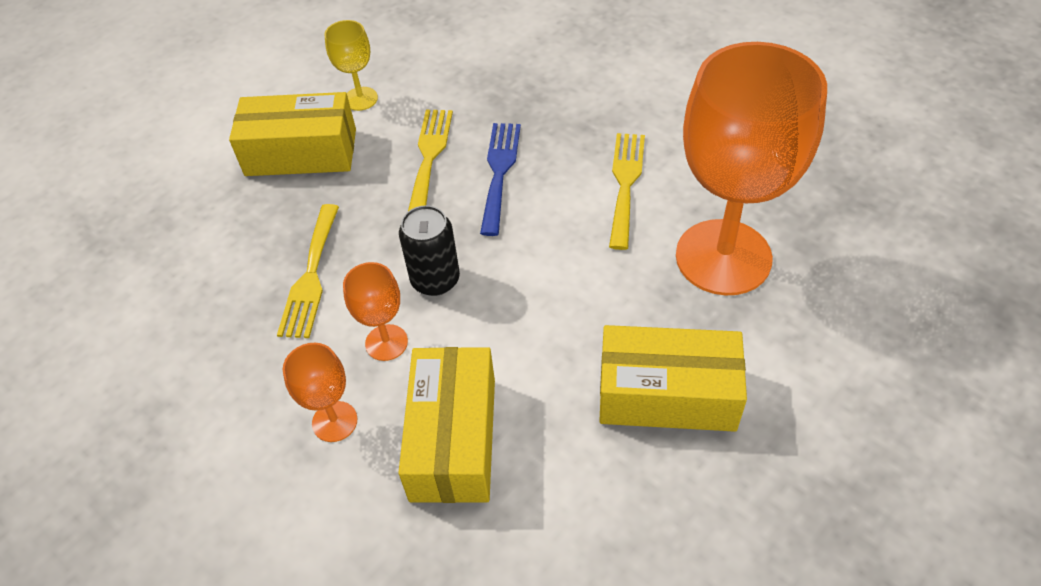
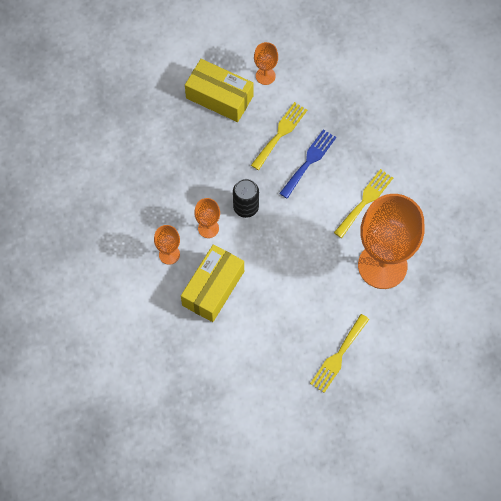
camera: 25 degrees right, 15 degrees up
yellow fork [277,204,339,338] -> yellow fork moved to [310,314,369,393]
yellow goblet [325,20,378,111] -> orange goblet [254,42,278,85]
yellow box [599,325,747,432] -> none

